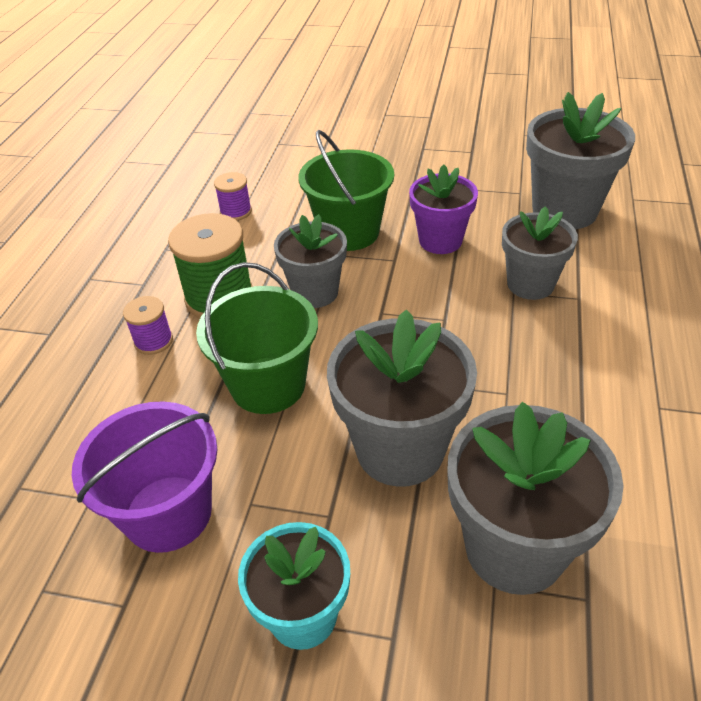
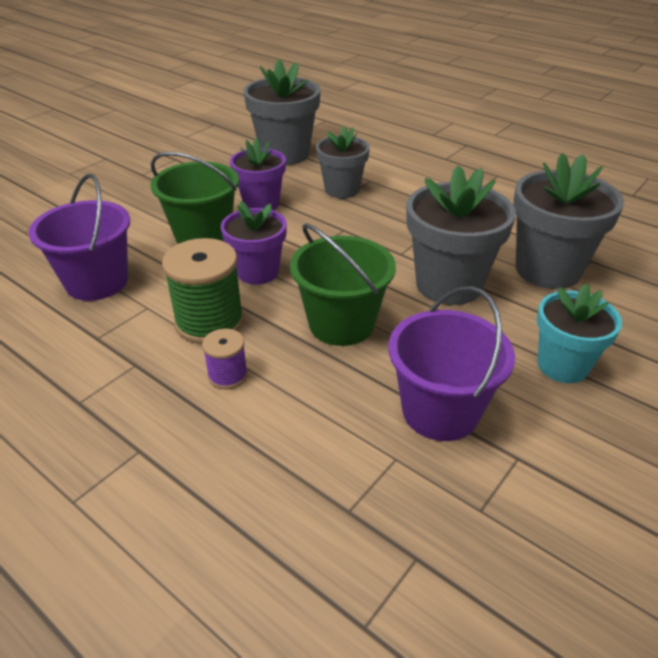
camera: 65 degrees left, 5 degrees down
purple spool [214,172,252,221] -> purple bucket [29,174,130,301]
grey flower pot [274,214,347,308] -> purple flower pot [221,201,287,285]

